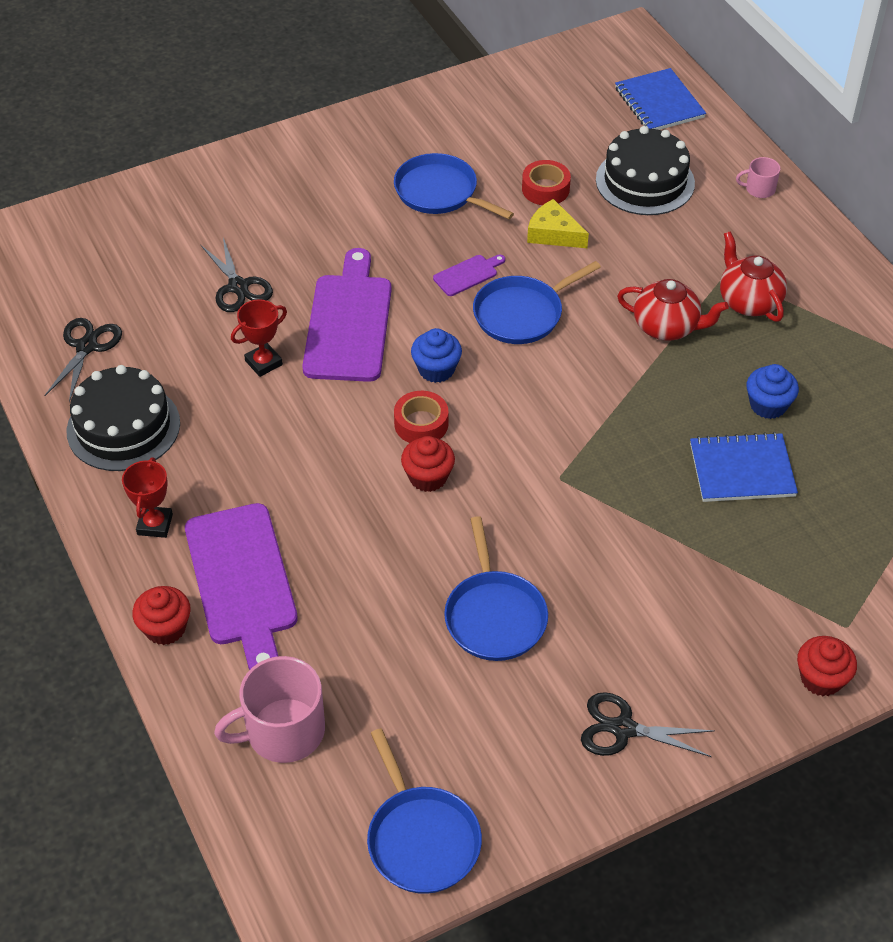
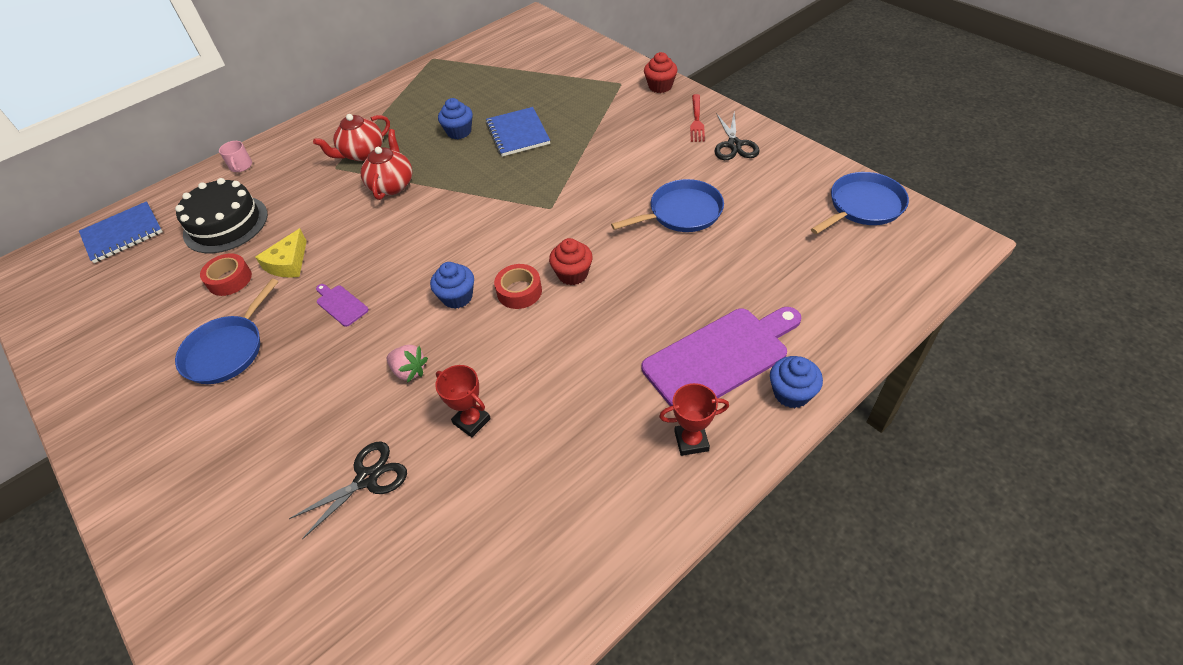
camera: 100 degrees left, 0 degrees up
black scissors [44,318,122,402] -> none
black cake [67,365,180,471] -> none
red cupcake [132,586,191,645] -> blue cupcake [770,356,823,408]
pink mug [214,656,325,763] -> none
purple cutting board [302,248,392,382] -> pink strawberry [387,345,428,383]
blue pan [473,261,601,344] -> none
none -> red fork [690,94,705,142]

